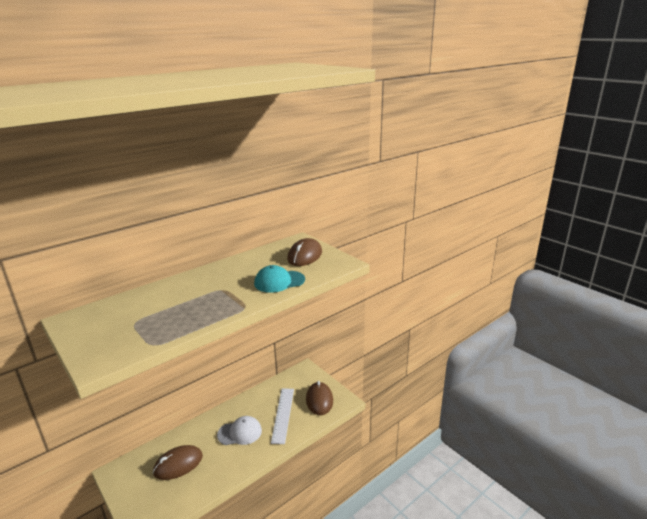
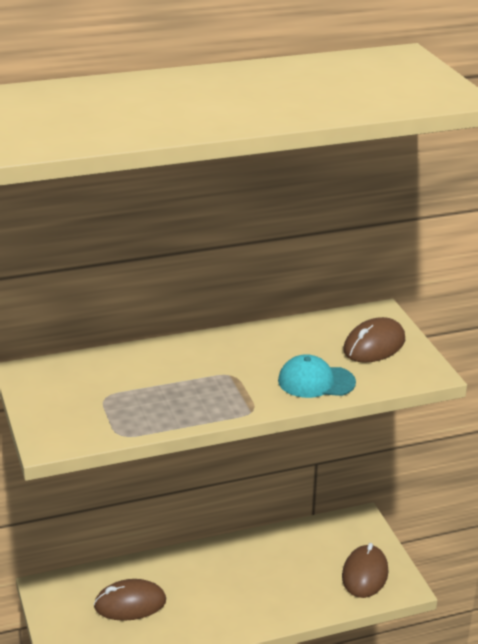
camera: 20 degrees right, 5 degrees up
white cap [217,416,262,445] -> none
white ruler [271,388,294,444] -> none

